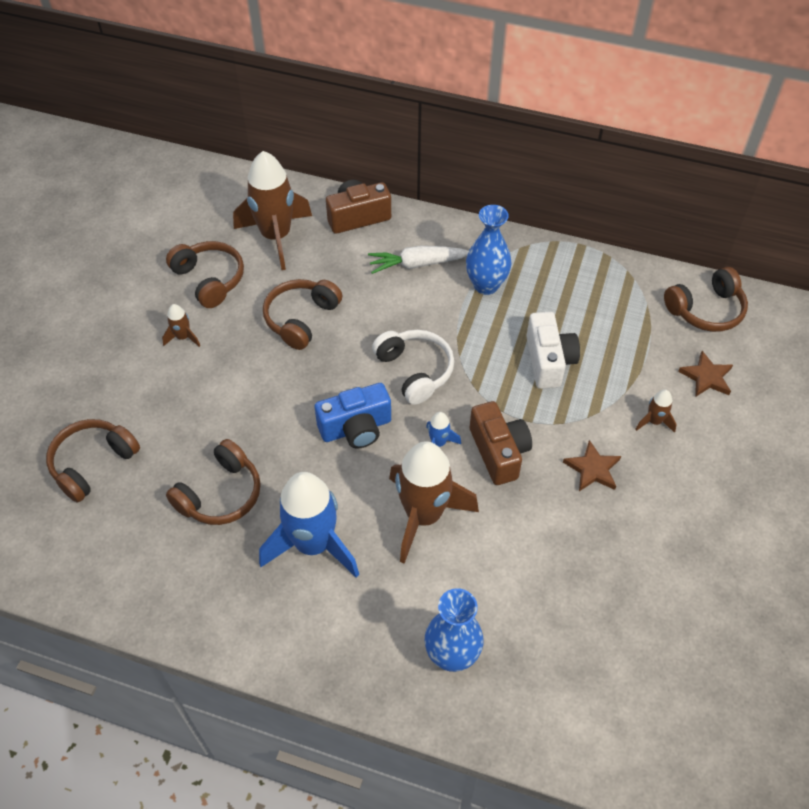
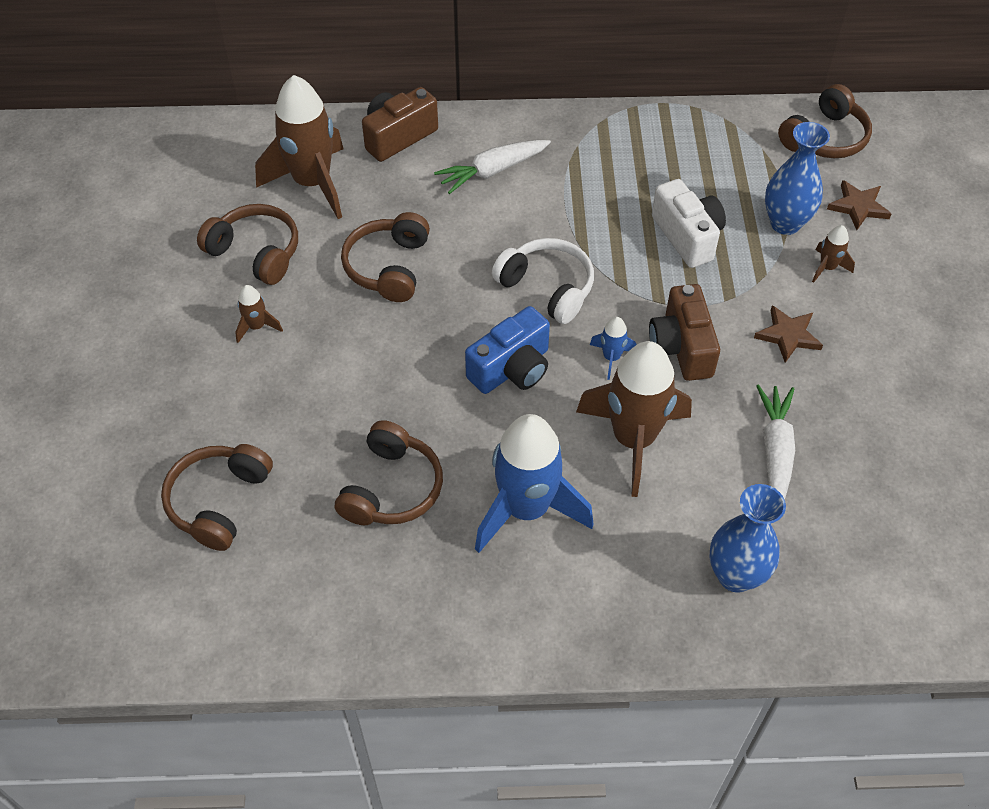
camera: 20 degrees left, 0 degrees up
blue vase [466,205,512,295] -> blue vase moved to [765,122,830,235]
brown camera [470,401,532,485] -> brown camera turned 150 degrees counterclockwise [649,284,720,381]
none -> white carrot [756,384,795,499]

